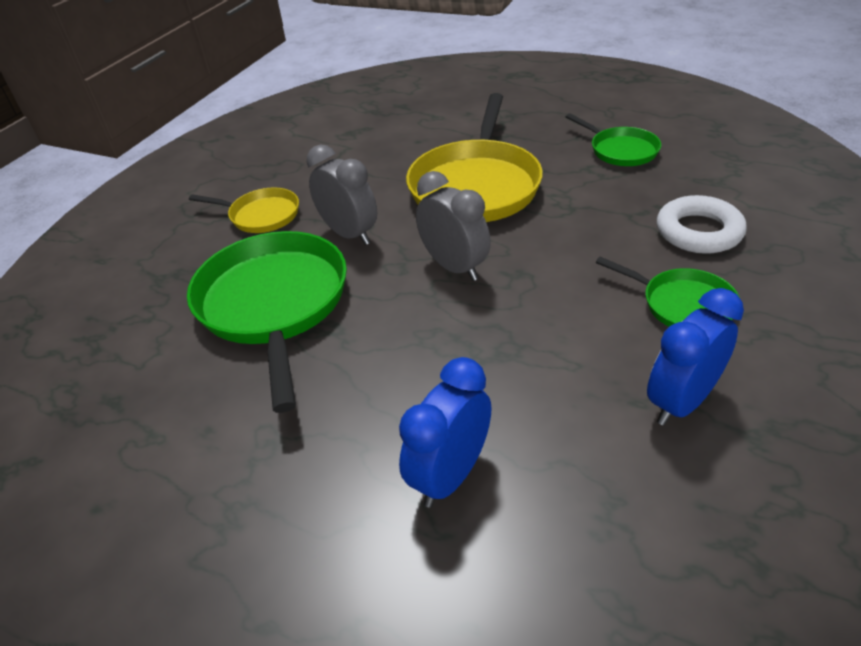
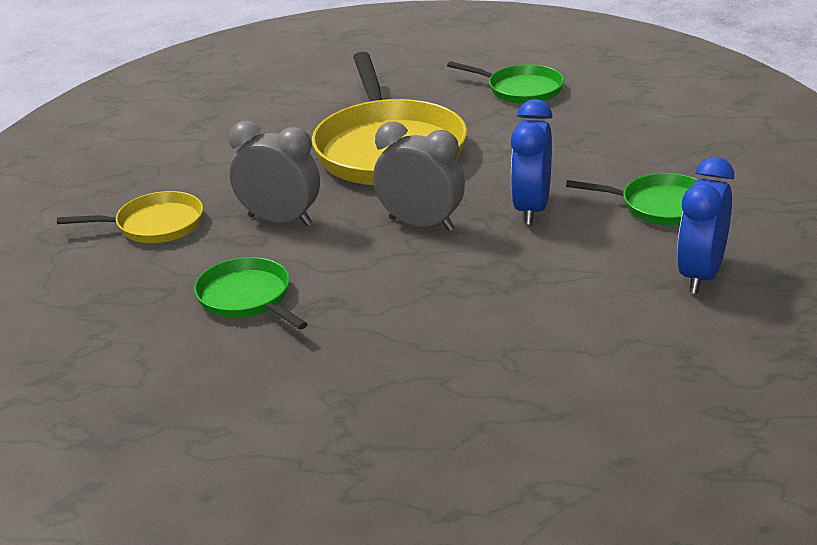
camera: 25 degrees left, 10 degrees down
green pan [187,231,347,413] -> green pan [194,257,308,330], size x0.52
blue clock [399,357,492,508] -> blue clock moved to [511,99,553,225]
white ring [657,195,747,254] -> none

